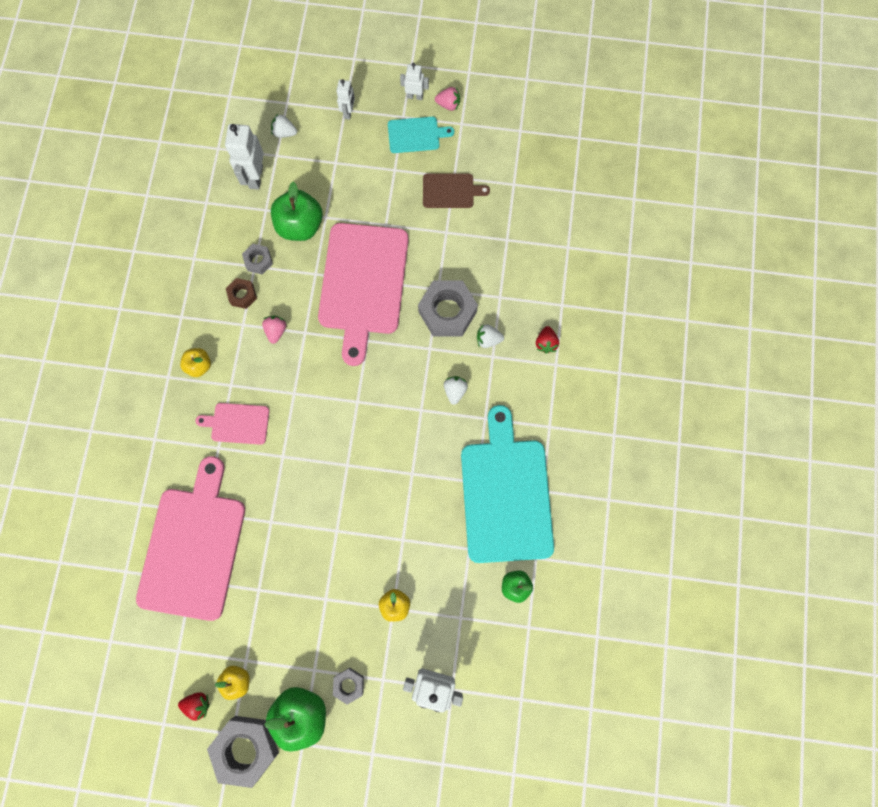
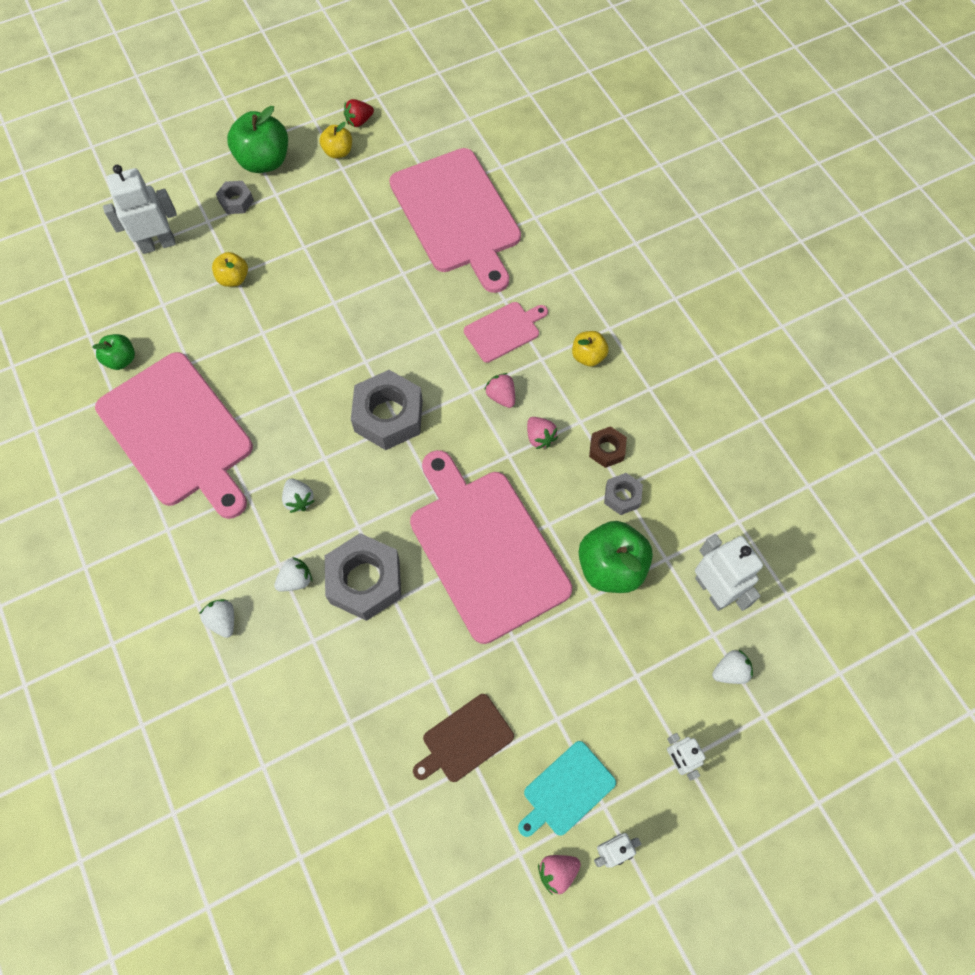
camera: 145 degrees right, 10 degrees down
grey nut [207,716,279,788] -> grey nut moved to [351,370,423,450]
turquoise cutting board [461,405,554,563] -> pink cutting board [95,352,253,519]
red strawberry [536,326,559,353] -> white strawberry [199,599,234,638]
none -> pink strawberry [484,373,515,408]

